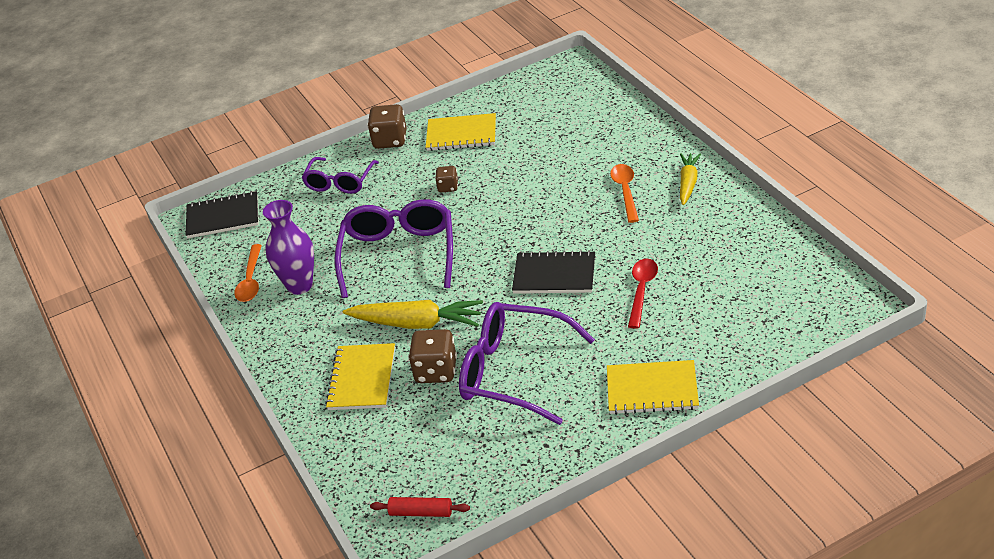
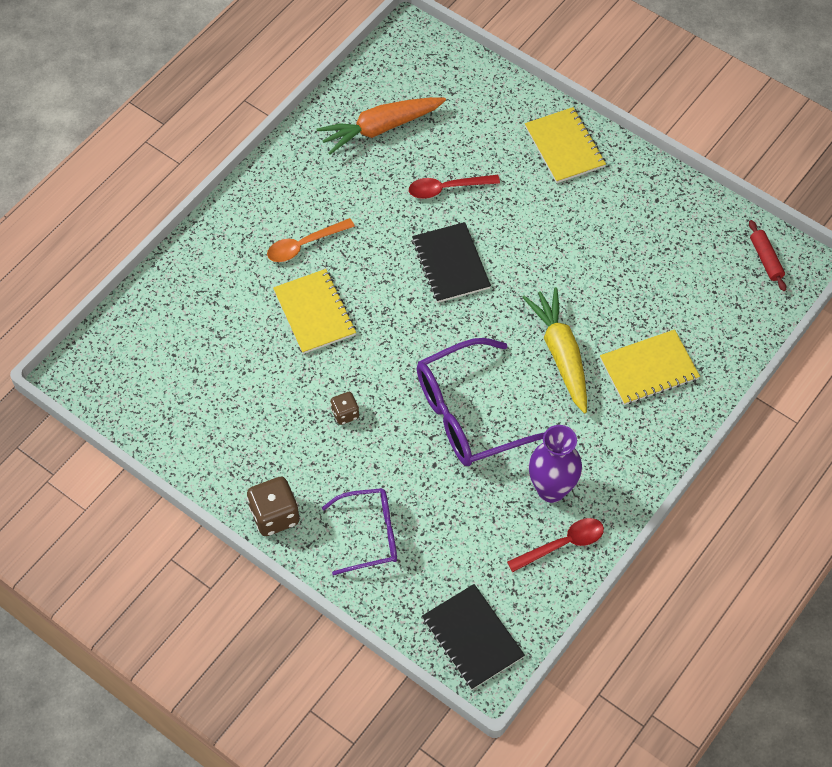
camera: 120 degrees left, 20 degrees up
orange spoon [234,244,262,302] -> red spoon [507,518,604,572]
brown dice [408,329,457,383] -> none
yellow notebook [426,113,496,151] -> yellow notebook moved to [273,269,356,354]
purple glasses [459,302,595,425] -> none
yellow carrot [680,153,701,205] -> none
none -> orange carrot [317,97,446,154]

